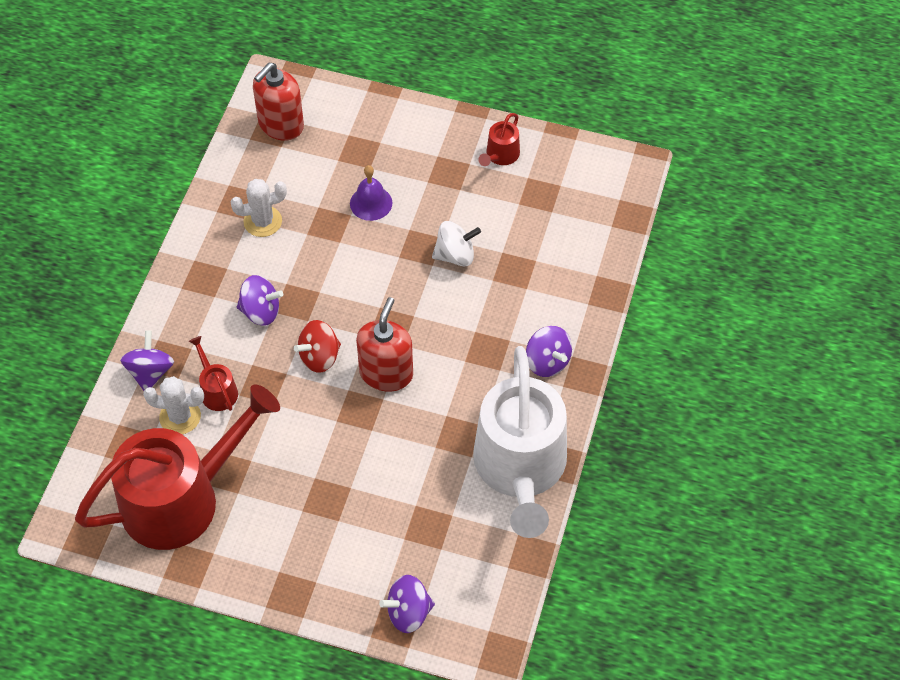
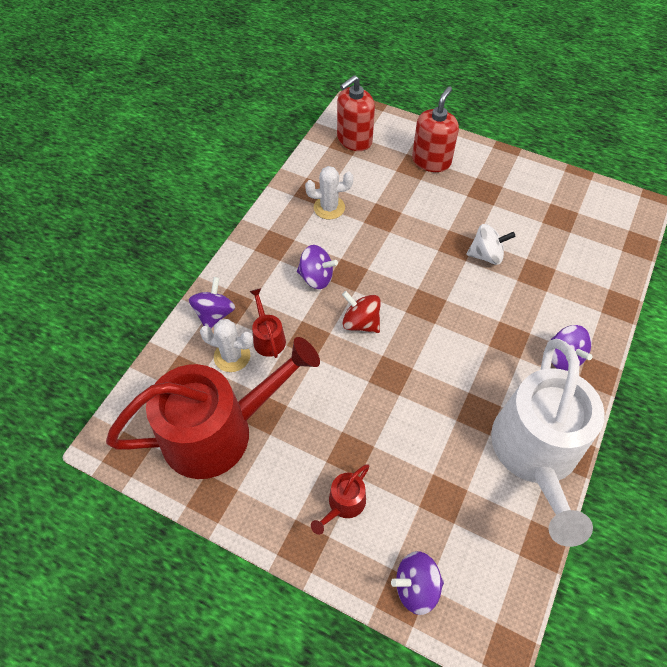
camera: 10 degrees right, 0 degrees up
red spinning top [294,320,341,373] -> red spinning top turned 60 degrees clockwise [342,291,380,333]
purple bell [350,165,392,221] -> none
red soap dispenser [356,297,413,392] -> red soap dispenser moved to [412,86,459,172]
red watering can [478,113,520,166] -> red watering can moved to [311,464,369,535]

